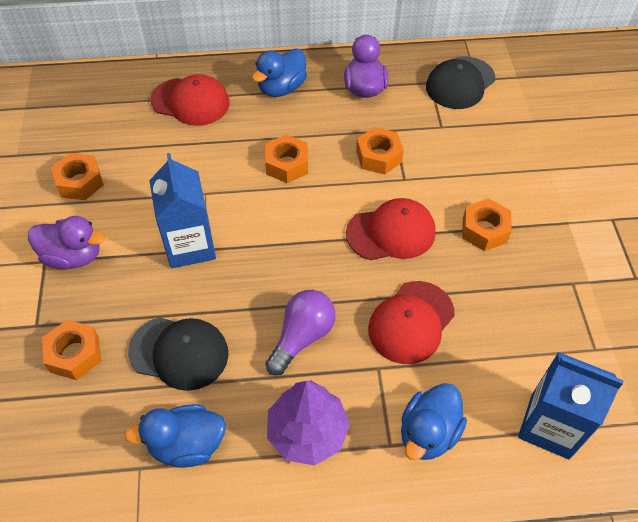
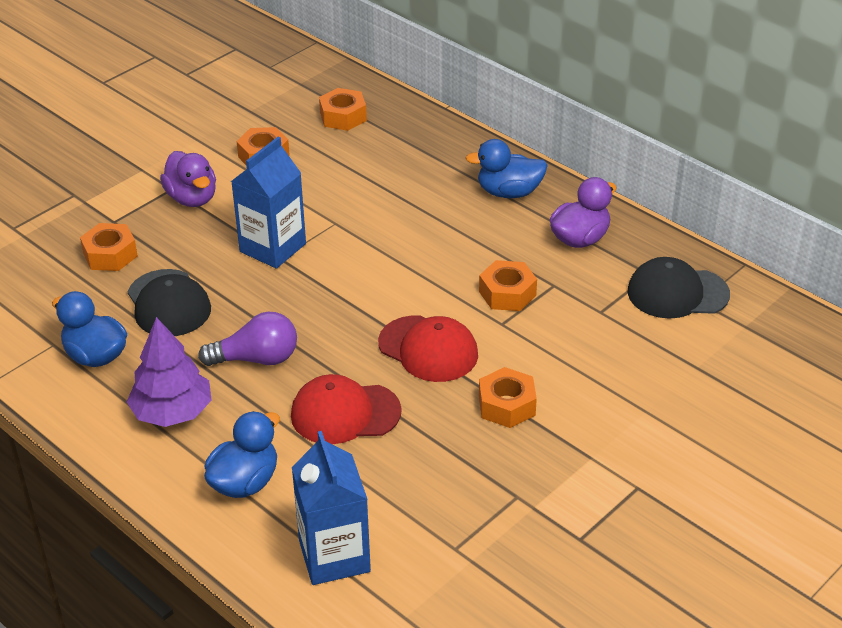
camera: 50 degrees right, 15 degrees down
red cap [151,74,229,126] -> none
orange nut [265,134,308,183] -> orange nut moved to [319,88,367,131]
blue duck [401,383,467,461] -> blue duck turned 135 degrees clockwise [204,411,280,498]

